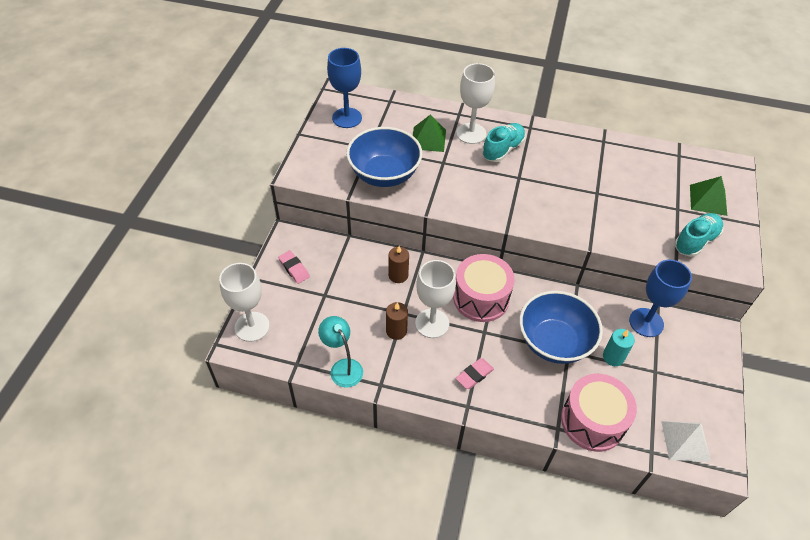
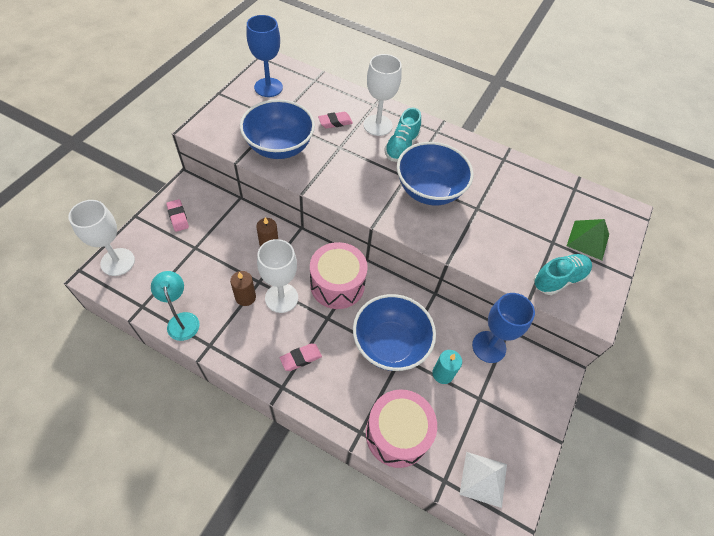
camera: 10 degrees right, 5 degrees up
green pyramid [413,115,446,152] -> pink eraser [318,112,353,129]
turquoise shoe [482,123,526,162] -> turquoise shoe turned 150 degrees clockwise [384,108,421,162]
none -> blue bowl [397,142,474,205]

